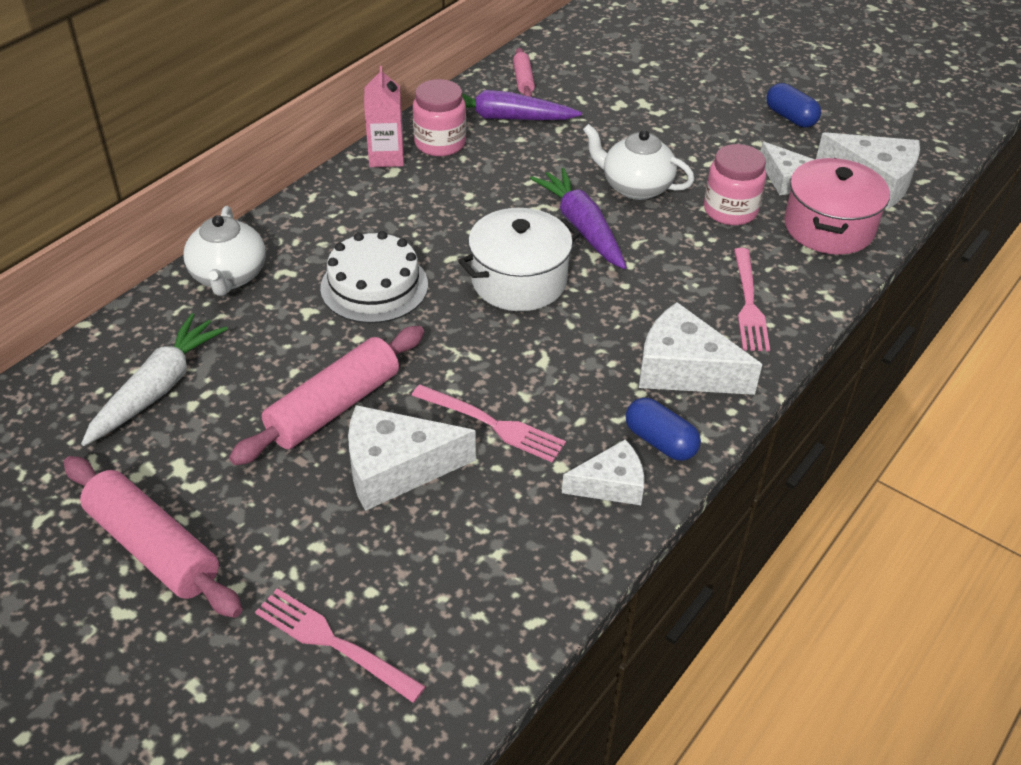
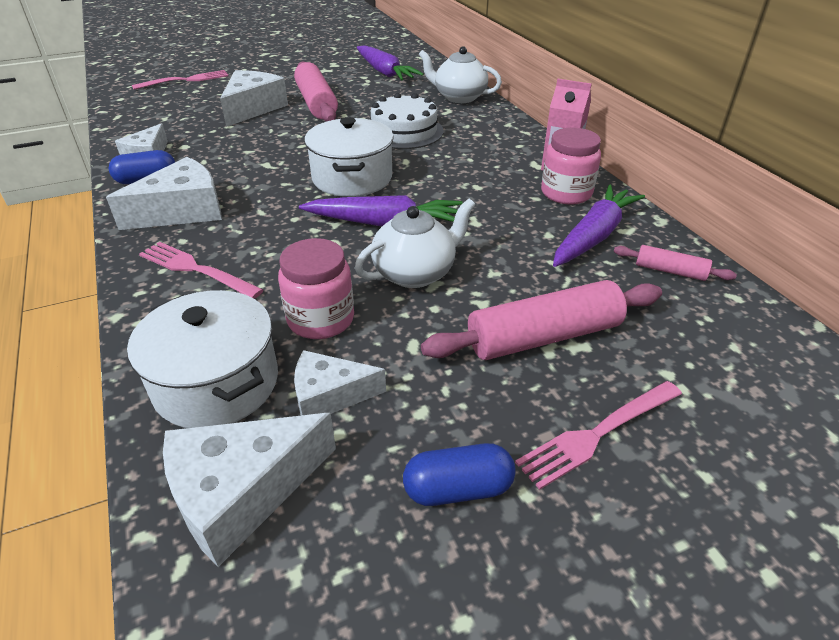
camera: 120 degrees right, 5 degrees down
pink rolling pin [64,456,243,618] -> pink rolling pin moved to [421,280,662,360]
white carrot [81,313,228,446] -> purple carrot [357,45,424,81]
pink fork [411,384,566,463] -> pink fork moved to [515,381,682,490]
pink pot [784,158,890,255] -> white pot [127,290,278,428]

